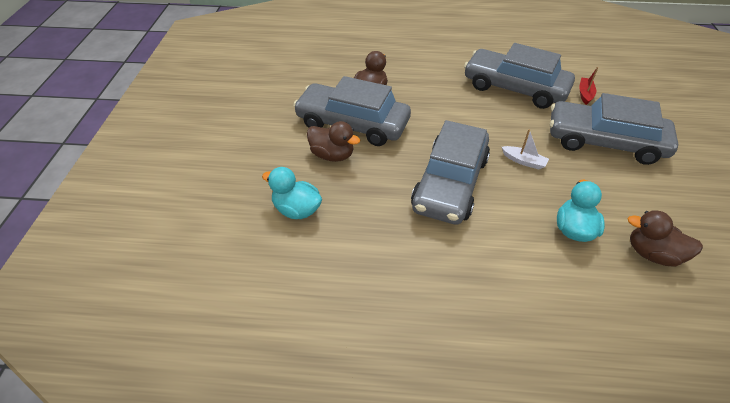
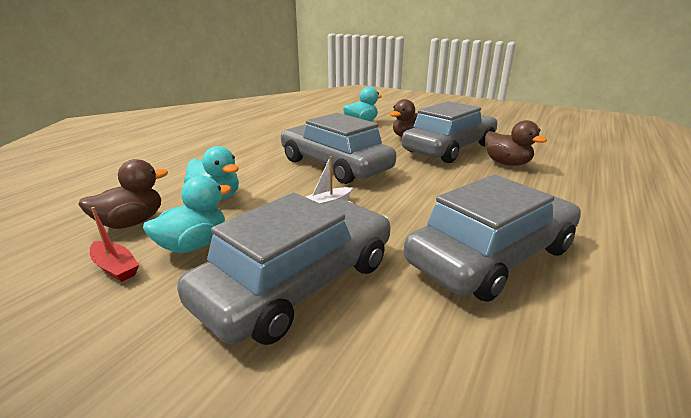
camera: 115 degrees right, 20 degrees down
red boat [579,67,599,105] -> red boat moved to [90,207,139,282]
none -> turquoise duck [143,175,232,253]

